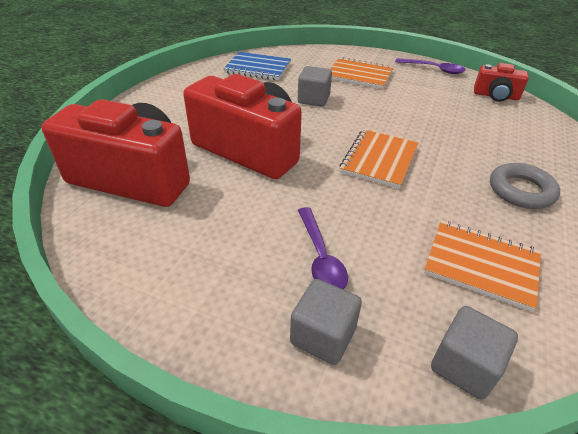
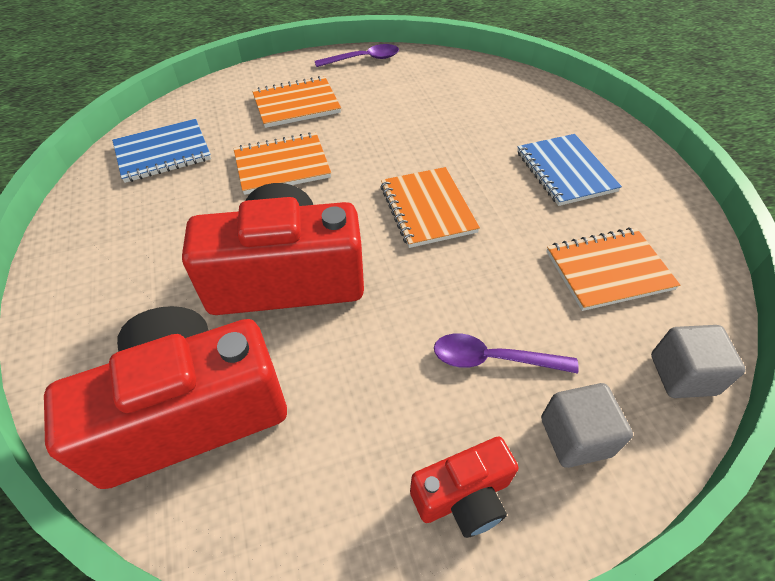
camera: 40 degrees left, 10 degrees up
grey cube [298,66,332,106] -> orange notebook [233,132,331,195]
purple spoon [298,207,348,289] -> purple spoon turned 150 degrees clockwise [434,334,579,373]
red camera [474,63,529,102] -> red camera moved to [410,437,518,538]
grey ring [490,163,560,209] -> blue notebook [517,134,622,206]

